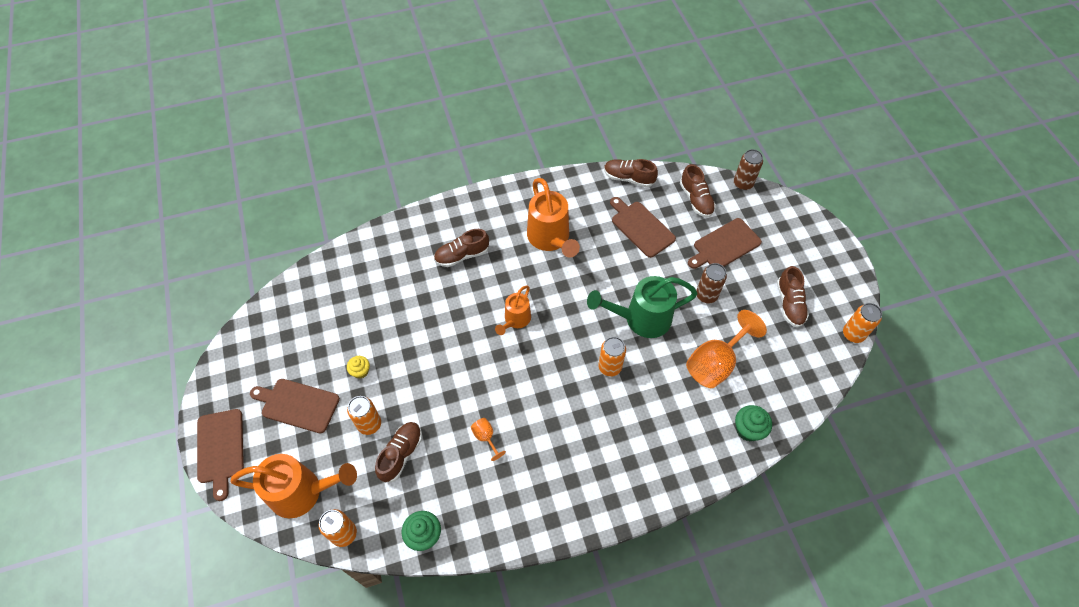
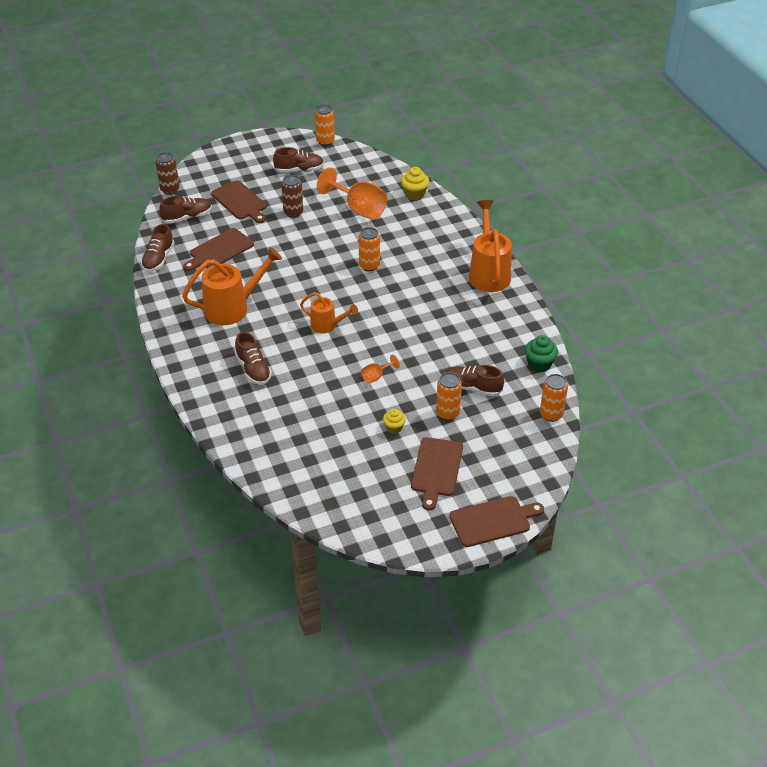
camera: 95 degrees left, 15 degrees down
orange watering can [230,454,357,518] -> orange watering can moved to [469,200,512,292]
orange goblet [471,418,506,461] -> orange goblet moved to [361,355,400,383]
green watering can [587,276,698,338] -> none
green cupcake [735,405,772,441] -> yellow cupcake [401,167,429,200]

